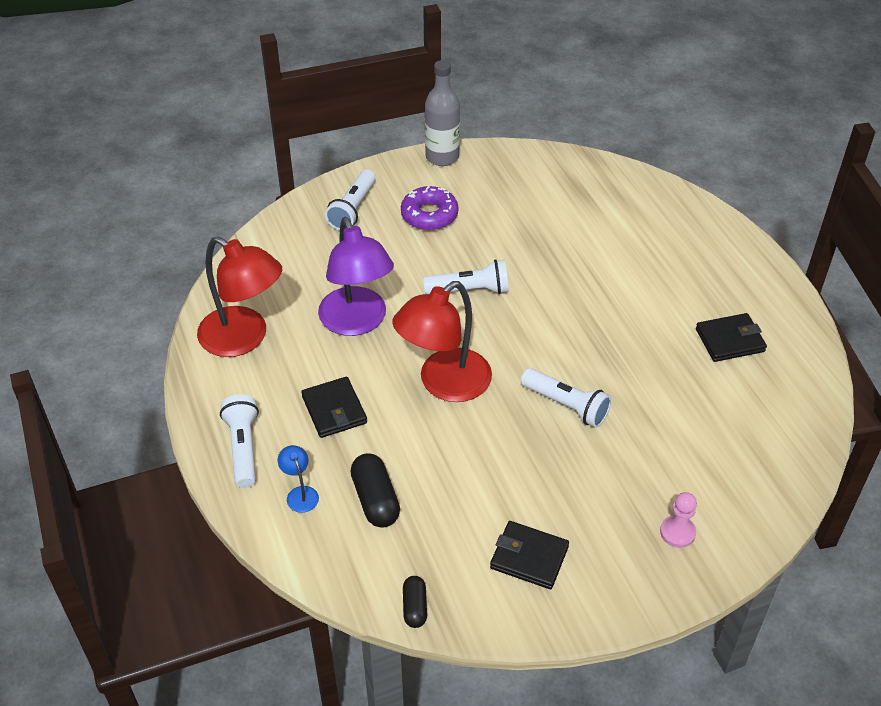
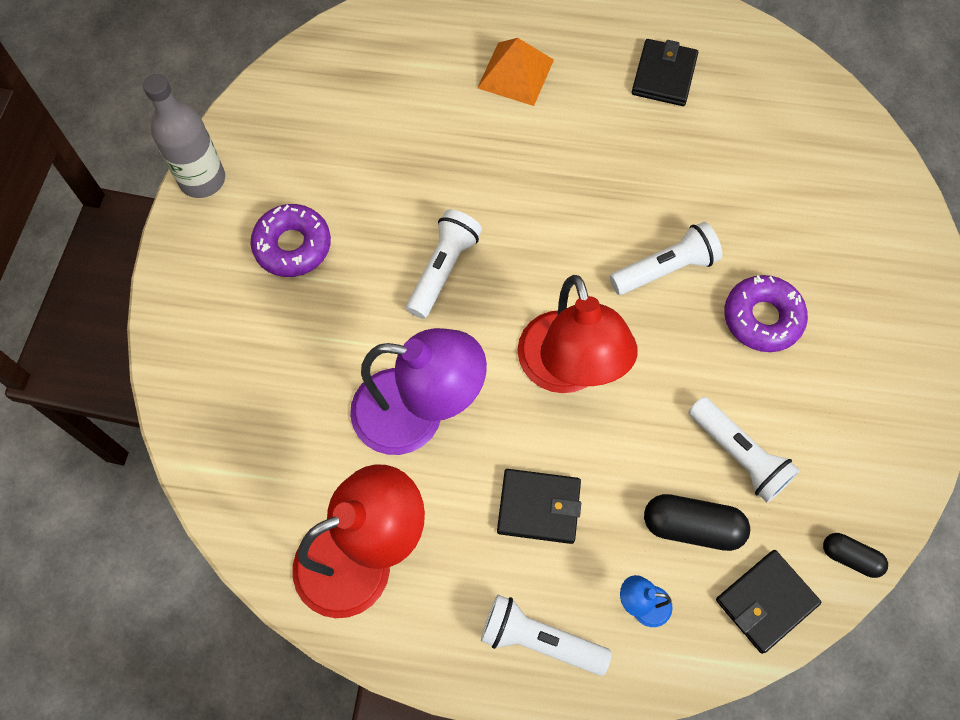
camera: 60 degrees left, 20 degrees up
white flashlight [325,169,376,230] -> white flashlight moved to [688,397,800,503]
black wallet [490,521,569,589] -> black wallet moved to [716,550,821,654]
pink pawn [660,492,697,548] -> none
none -> orange pyramid [477,38,554,106]
none -> purple donut [724,275,808,352]

